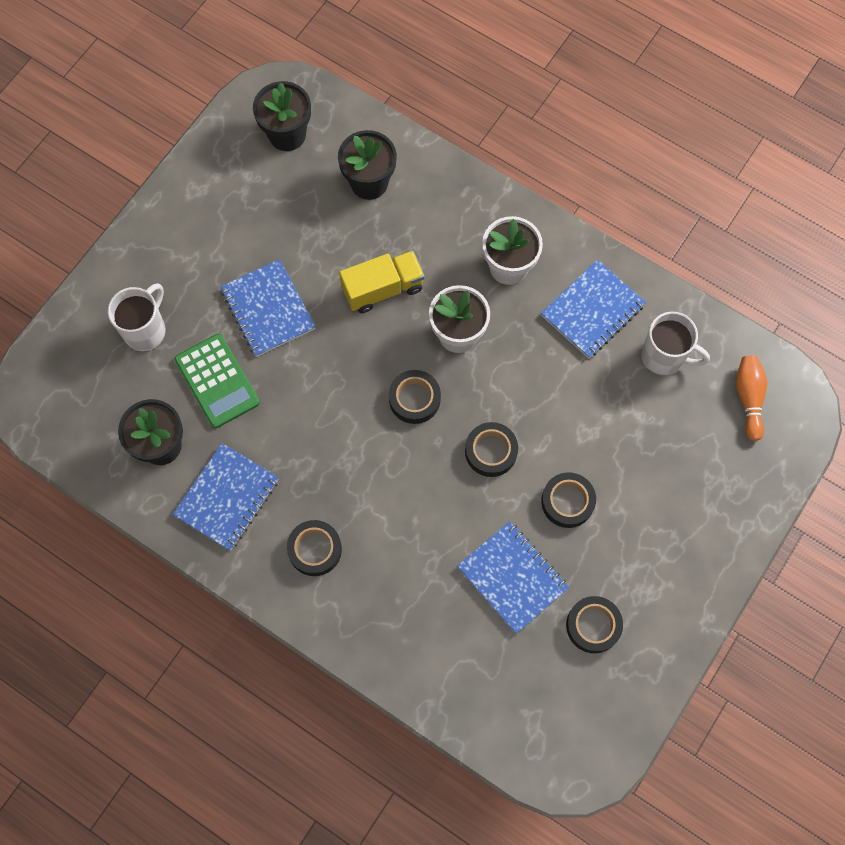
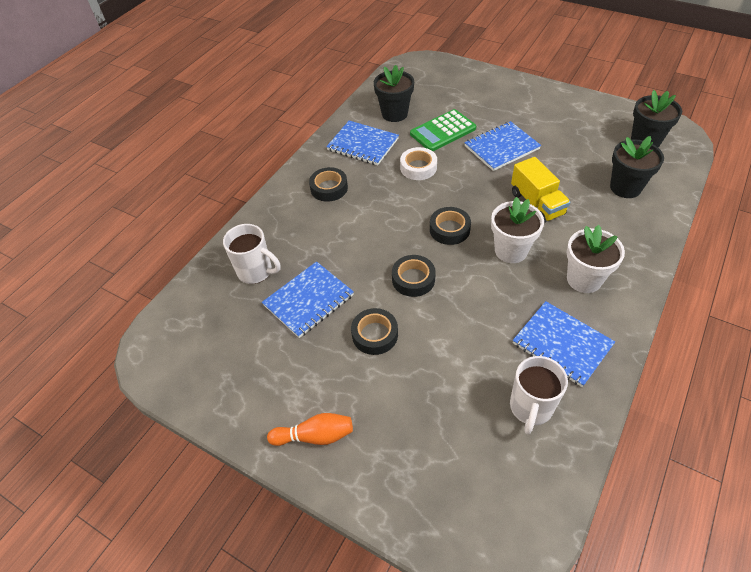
camera: 90 degrees right, 20 degrees down
white mug [108,283,166,351] -> white mug moved to [223,224,280,284]
black tape [566,596,623,653] -> none
orange bowling pin [736,355,767,441] -> orange bowling pin moved to [267,413,353,446]
none -> white tape [400,147,437,180]

